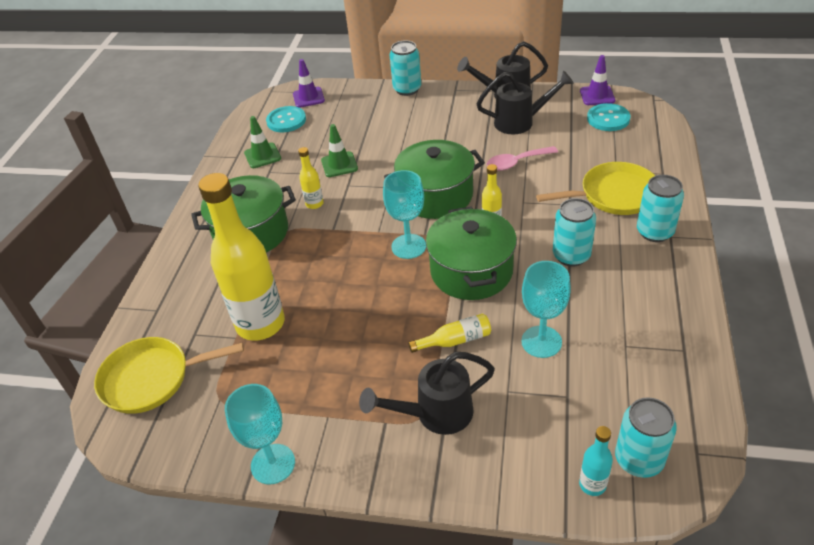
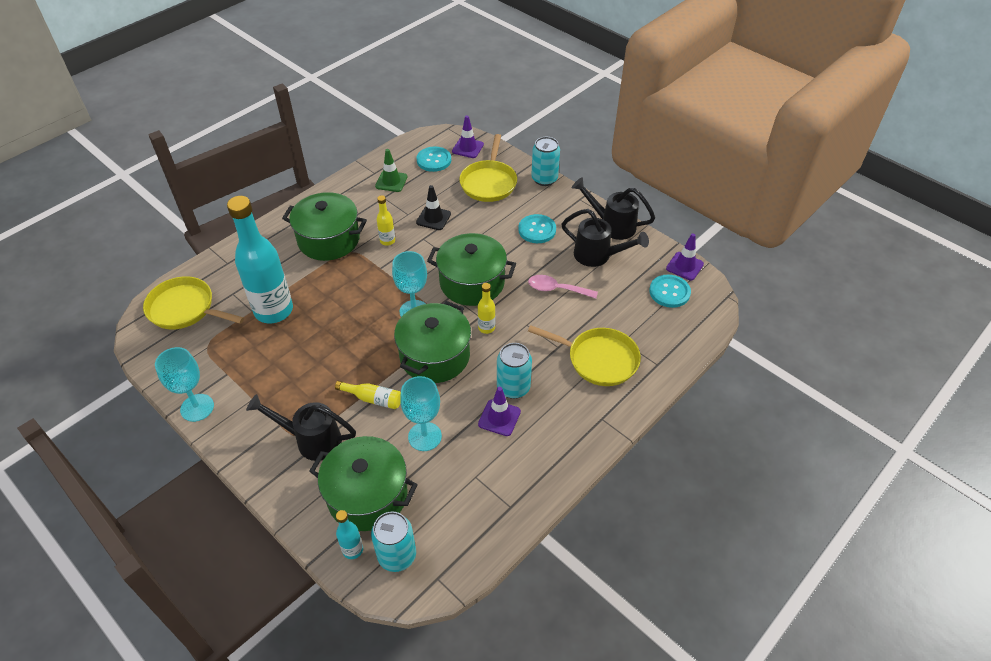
camera: 30 degrees right, 5 degrees up
yellow bottle [198,173,285,341] -> turquoise bottle [227,196,293,323]
green traffic cone [321,124,358,177] -> black traffic cone [416,185,451,230]
turquoise can [637,175,684,242] -> none
none -> green pot [309,436,418,531]
none -> yellow pan [459,134,517,202]
none -> purple traffic cone [478,387,521,436]
none -> turquoise button [518,214,556,243]

